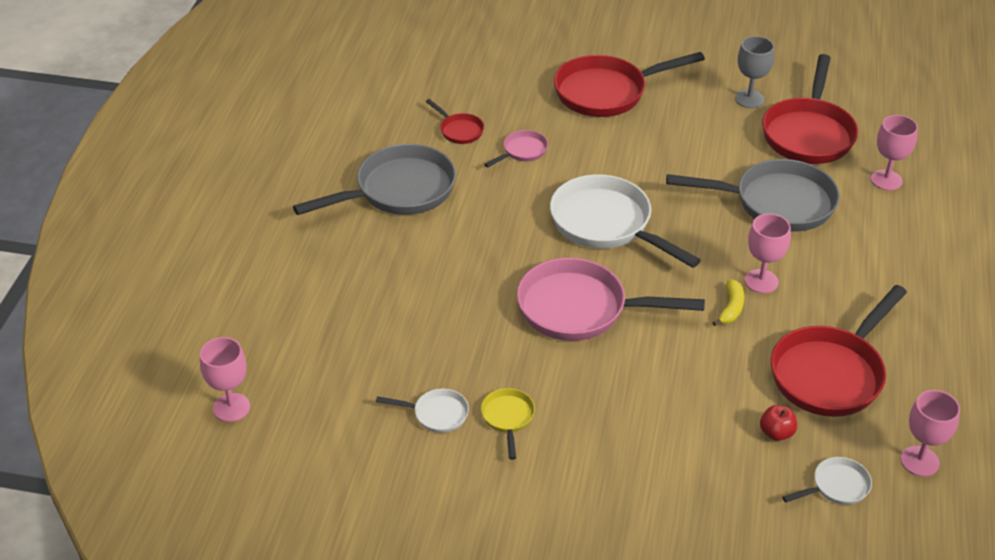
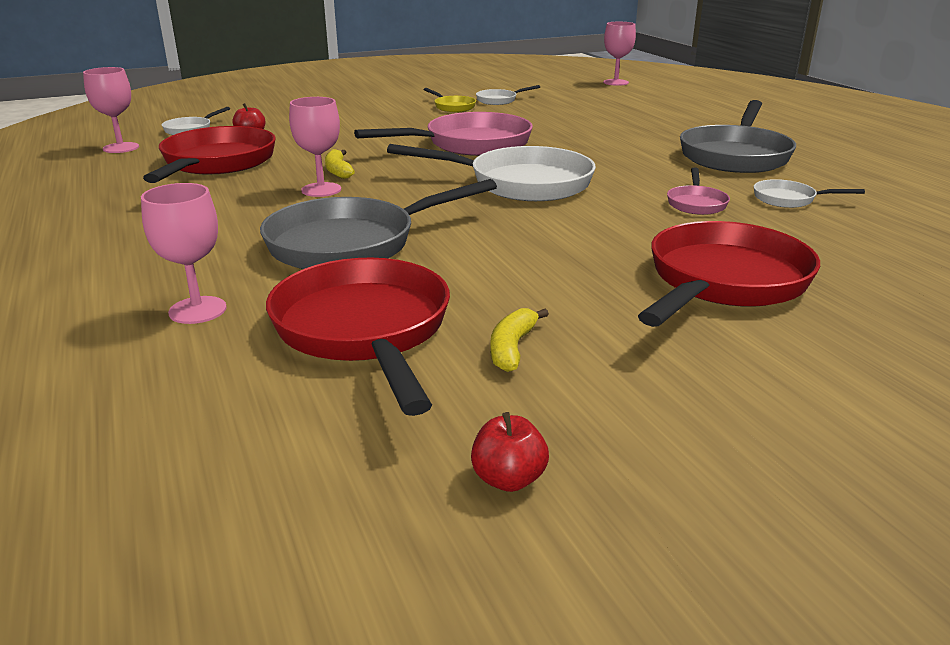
camera: 145 degrees right, 15 degrees down
red pan [426,99,484,144] -> white pan [754,179,865,208]
grey goblet [735,36,774,108] -> yellow banana [490,308,549,372]
none -> red apple [471,412,549,492]

